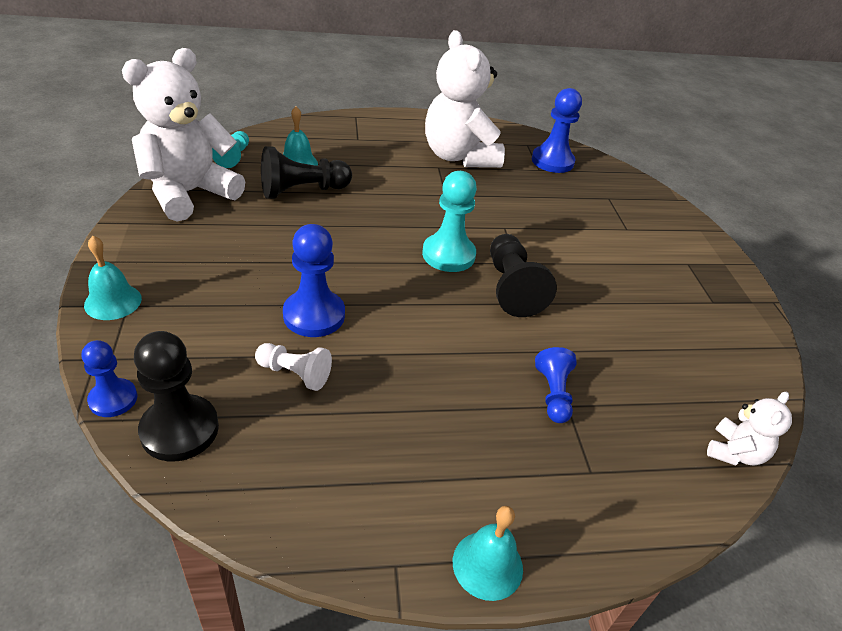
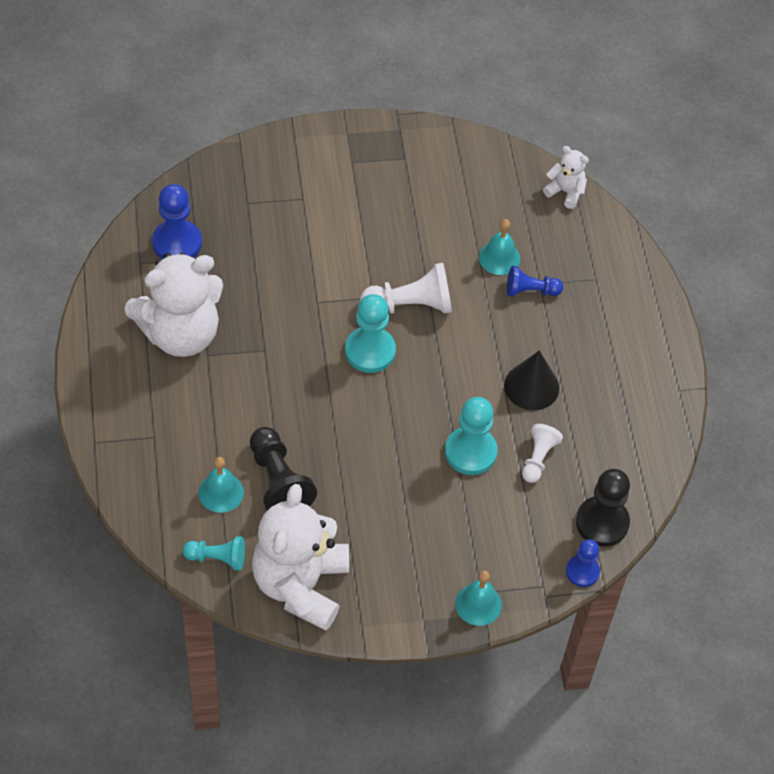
camera: 90 degrees left, 15 degrees up
white teddy bear [122,48,245,221] -> white teddy bear turned 60 degrees clockwise [252,484,349,631]
blue pawn [283,224,345,337] -> turquoise pawn [445,397,498,475]
turquoise bell [453,506,523,601] -> turquoise bell moved to [479,219,520,275]
black pawn [490,234,557,317] -> white pawn [360,263,452,314]
none -> black cone [504,351,559,410]

